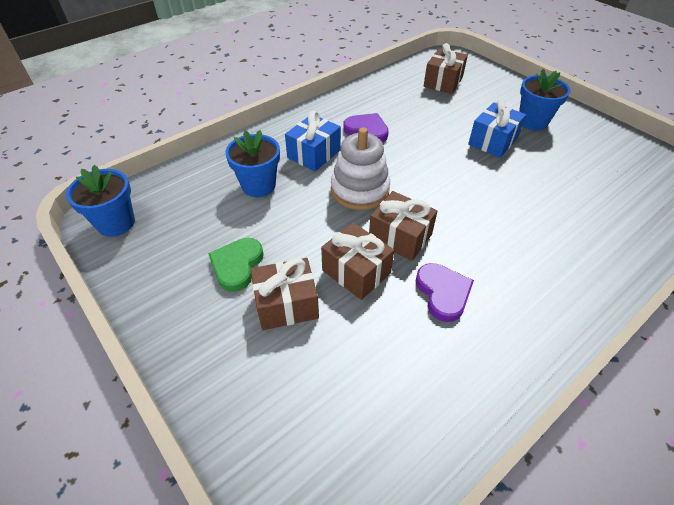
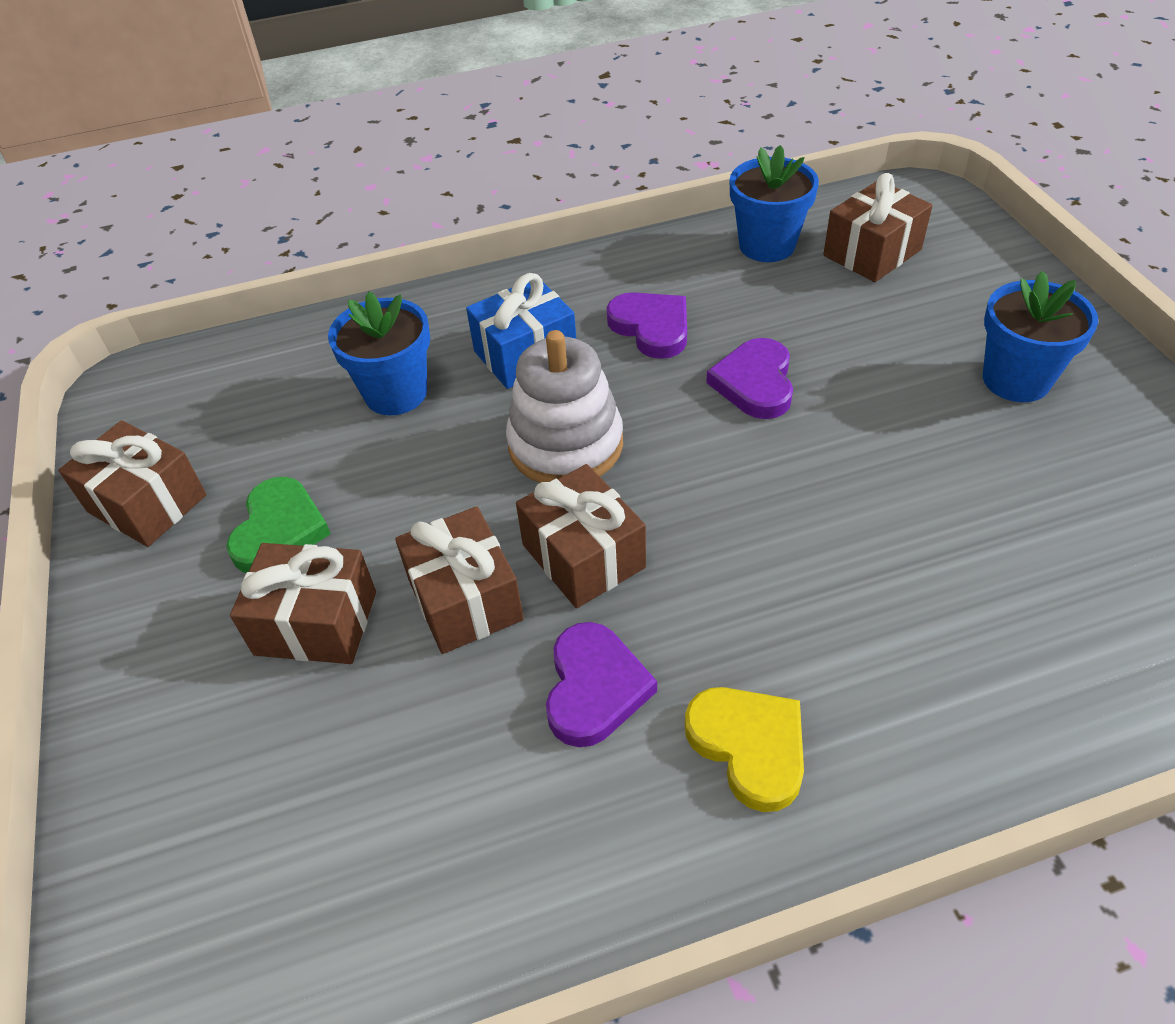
camera: 25 degrees right, 0 degrees up
blue flower pot [66,165,135,237] -> blue flower pot moved to [730,145,819,262]
green heart [208,238,264,292] -> green heart turned 150 degrees clockwise [226,477,331,573]
blue gift [468,99,526,158] -> none
none -> brown gift [58,420,207,547]
none -> yellow heart [685,687,804,812]
none -> purple heart [706,338,793,419]

